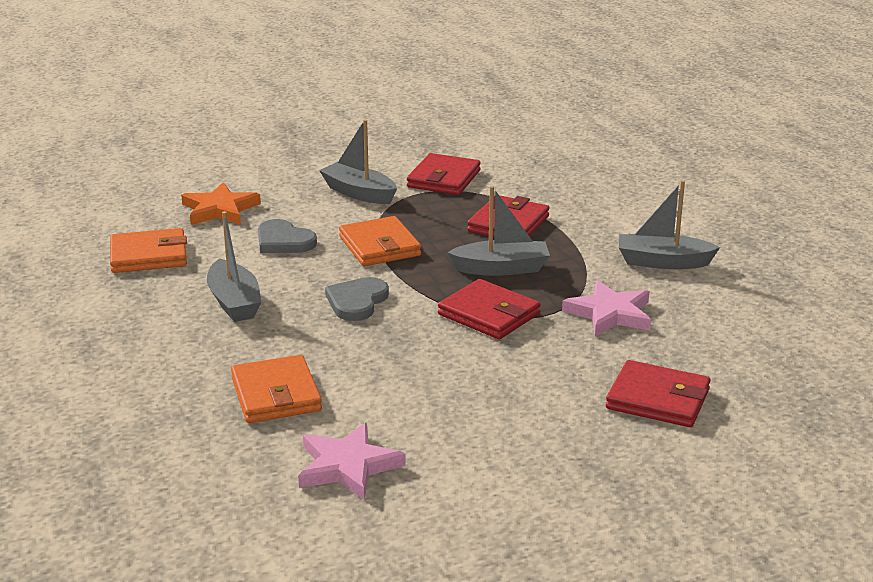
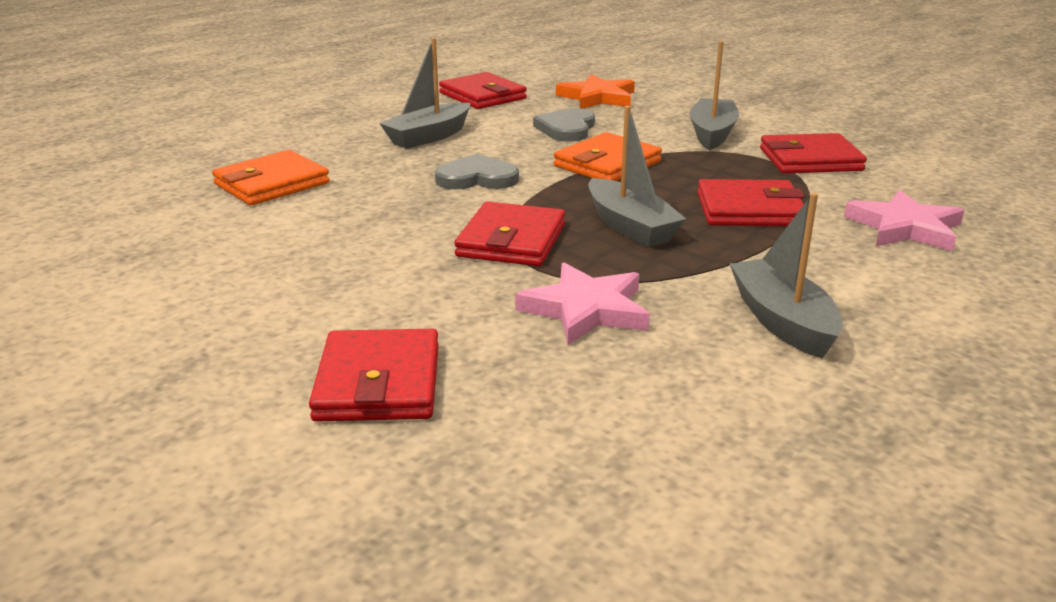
camera: 65 degrees right, 0 degrees up
orange wallet [110,228,187,273] -> red wallet [439,72,527,109]
pink star [298,423,406,500] -> pink star moved to [844,190,964,252]

